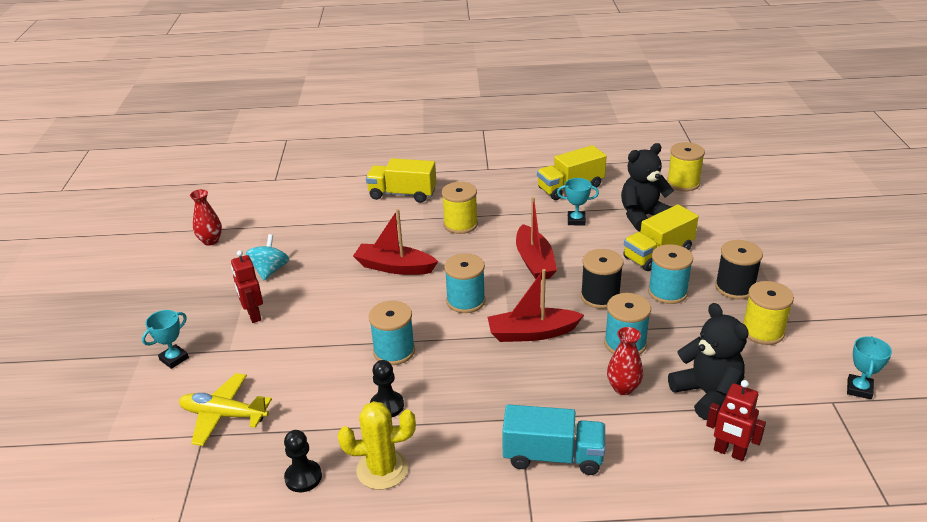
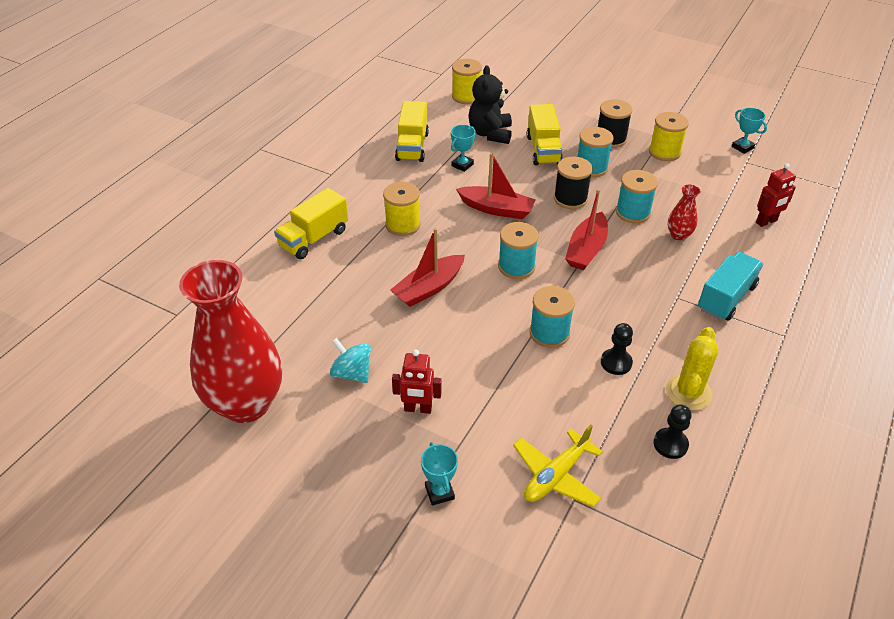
camera: 60 degrees left, 10 degrees up
red vase [190,189,222,246] -> red vase [179,260,282,423], size x2.47
black teddy bear [668,303,749,420] -> none

